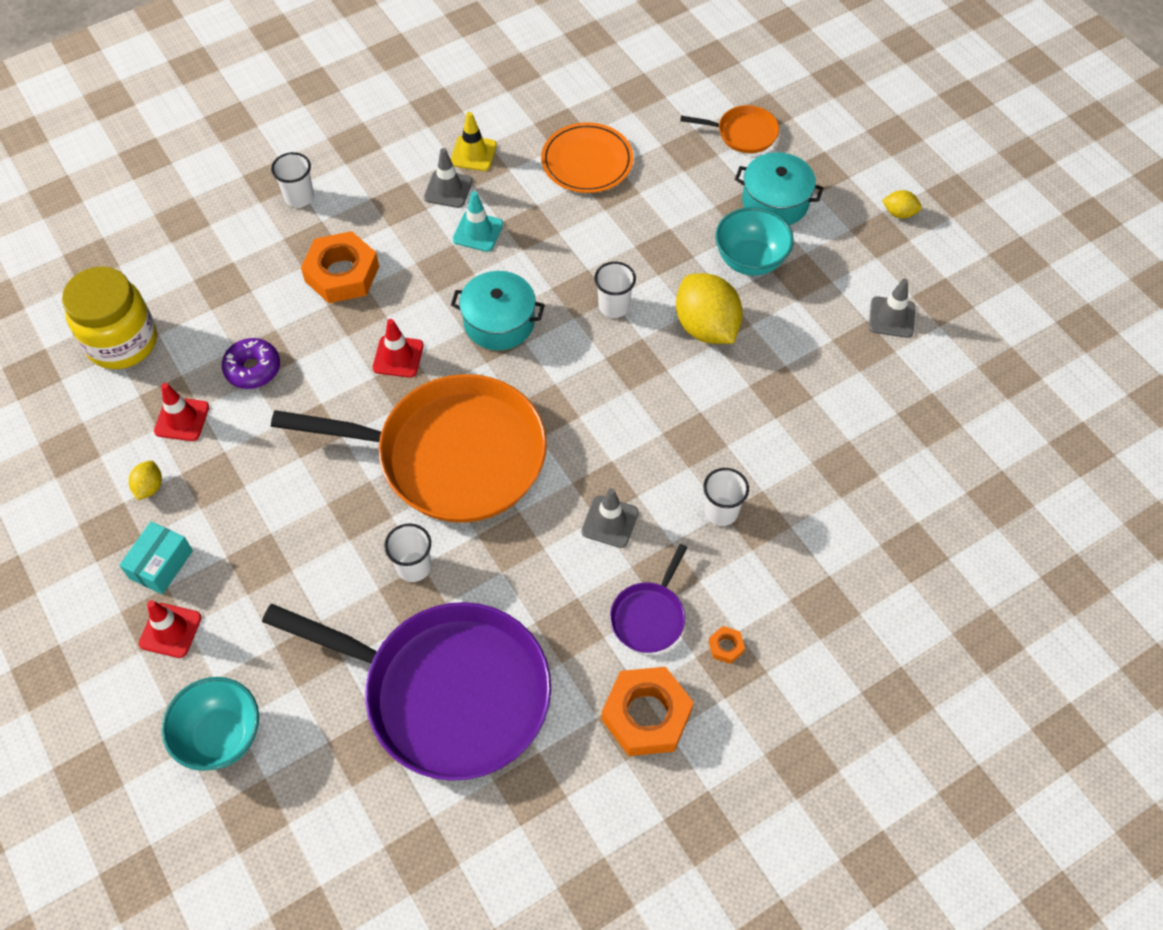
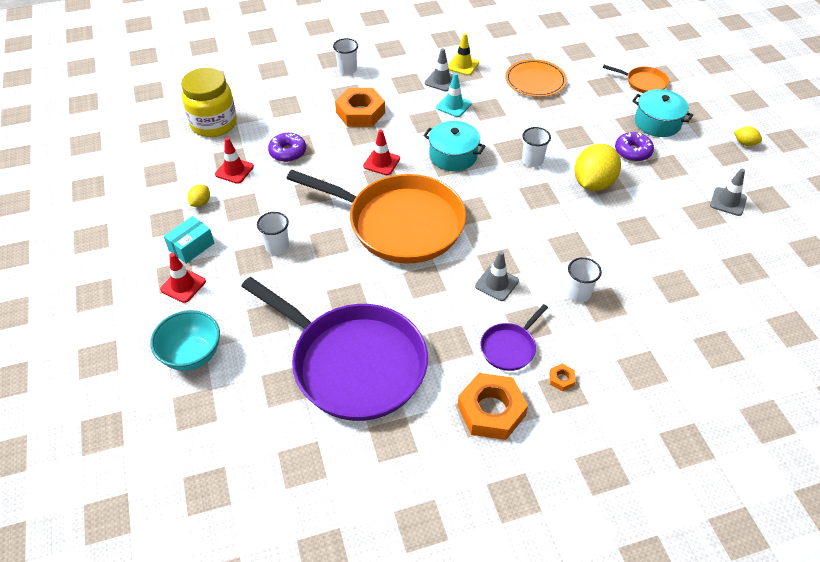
camera: 15 degrees right, 10 degrees down
white cup [385,523,431,582] -> white cup moved to [257,212,289,255]
yellow lemon [676,273,743,344] -> yellow lemon turned 45 degrees clockwise [574,144,621,191]
turquoise bowl [715,207,794,276] -> purple donut [615,132,654,161]

